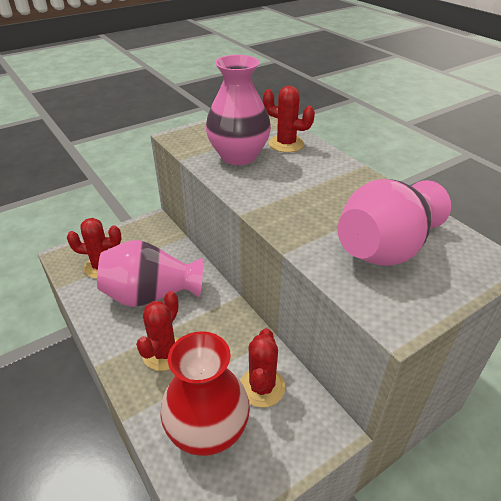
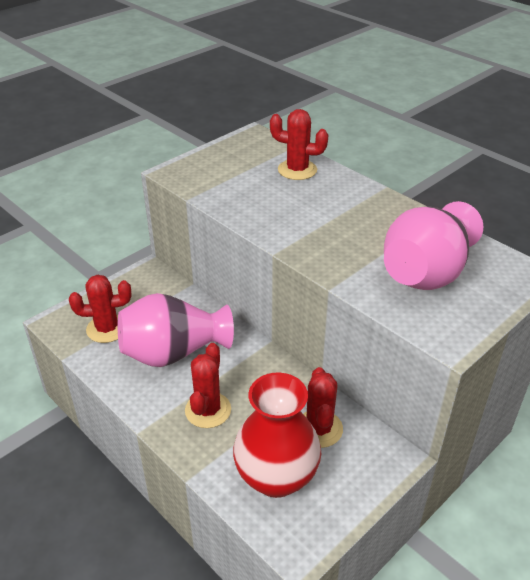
camera: 10 degrees left, 0 degrees up
pink vase [206,55,271,165] -> none

